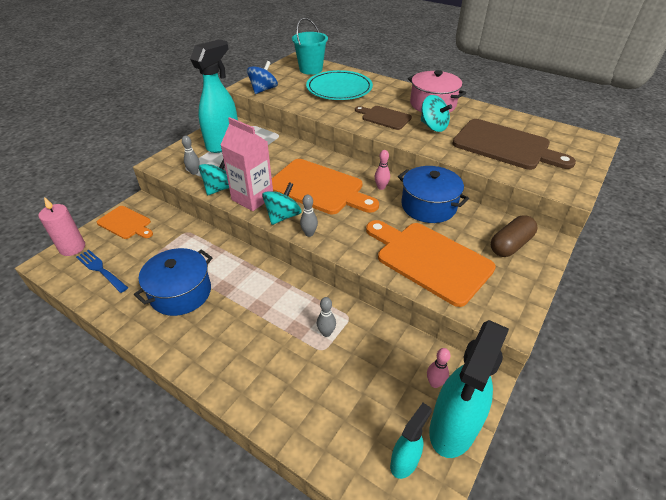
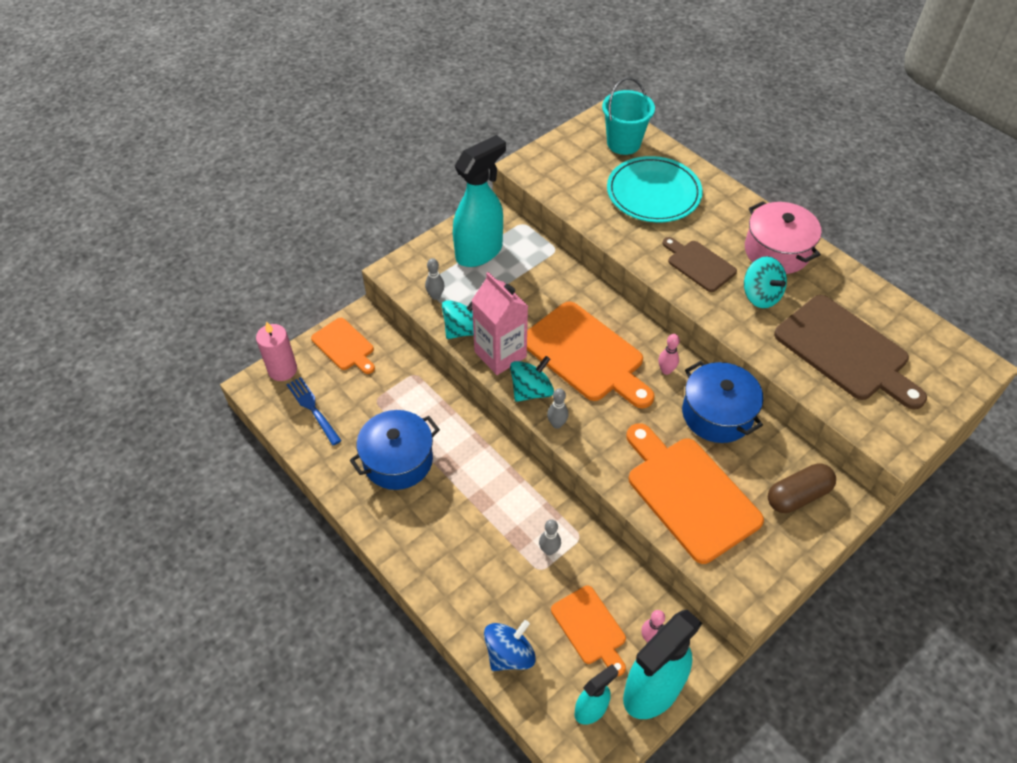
camera: 15 degrees right, 10 degrees up
blue spinning top [247,61,278,94] -> blue spinning top moved to [484,620,536,671]
none -> orange cutting board [551,585,626,676]

